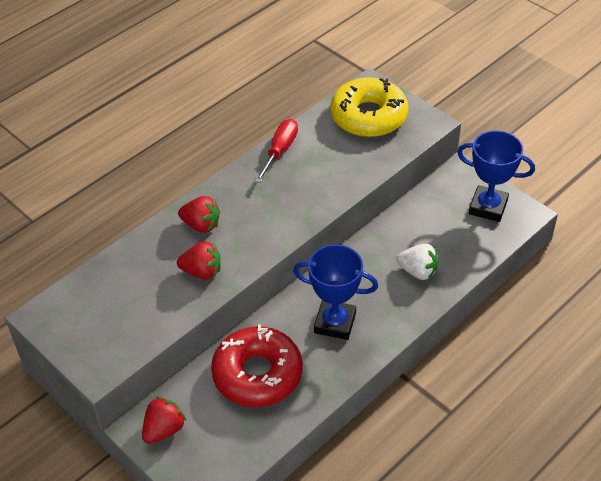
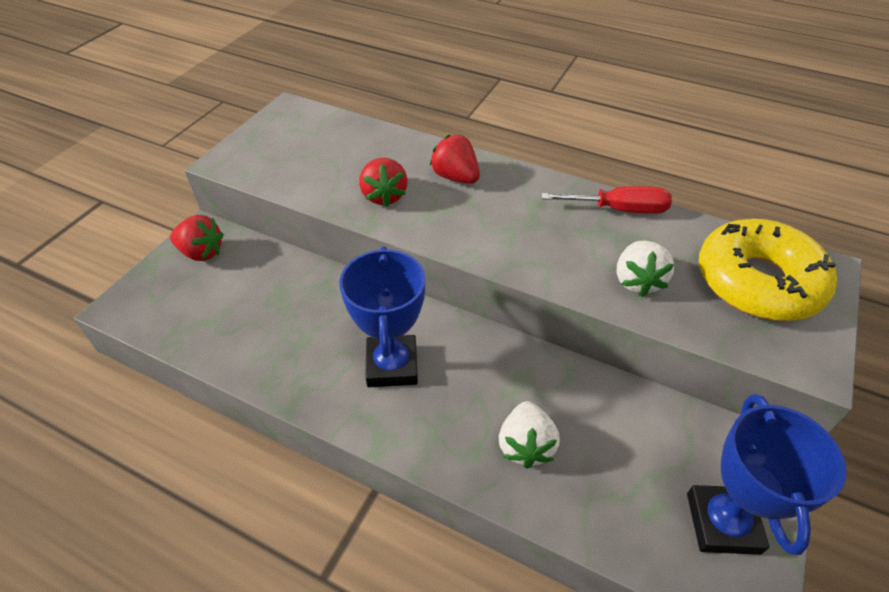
camera: 70 degrees right, 0 degrees up
red strawberry [178,196,220,233] -> red strawberry turned 135 degrees clockwise [430,134,480,184]
red donut [211,325,303,407] -> none
none -> white strawberry [617,241,674,297]

